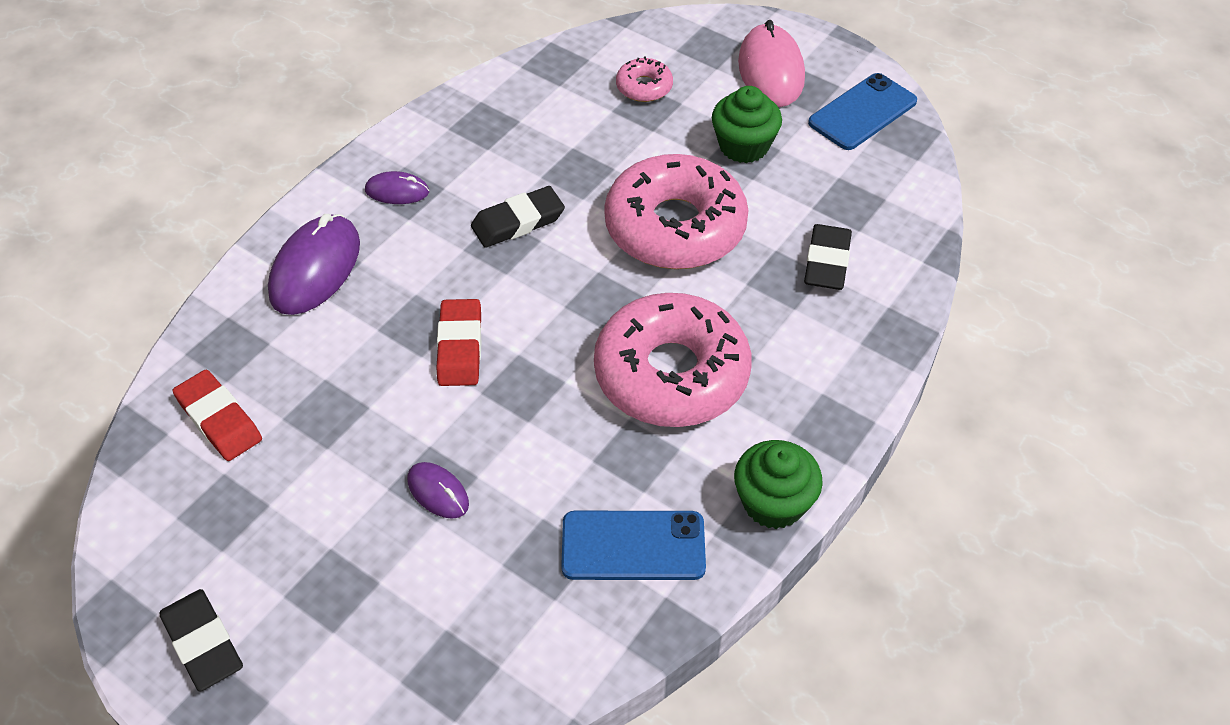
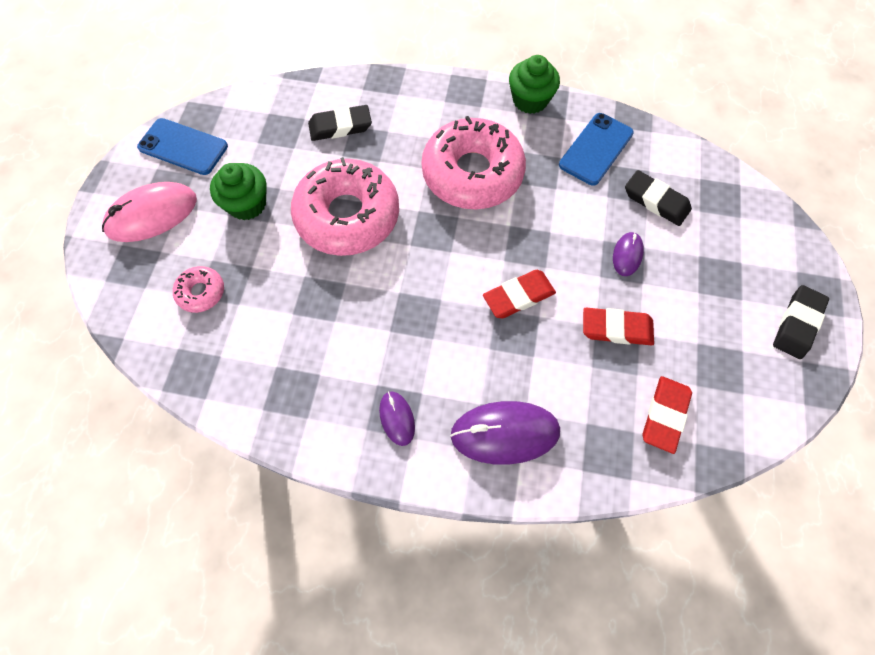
camera: 115 degrees left, 15 degrees up
black eraser [471,186,565,248] -> black eraser moved to [625,170,692,226]
blue phone [561,511,706,580] -> blue phone turned 60 degrees clockwise [559,113,634,186]
none -> red eraser [583,308,654,346]

